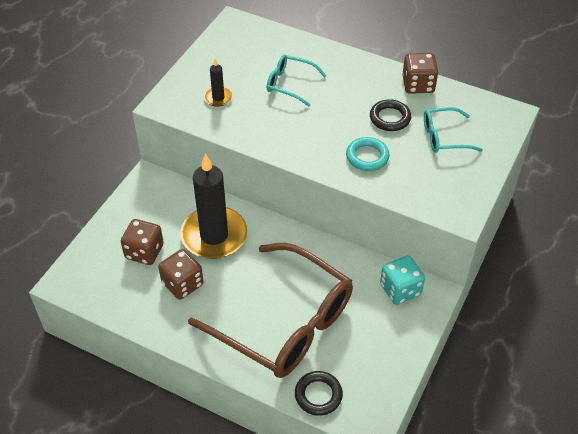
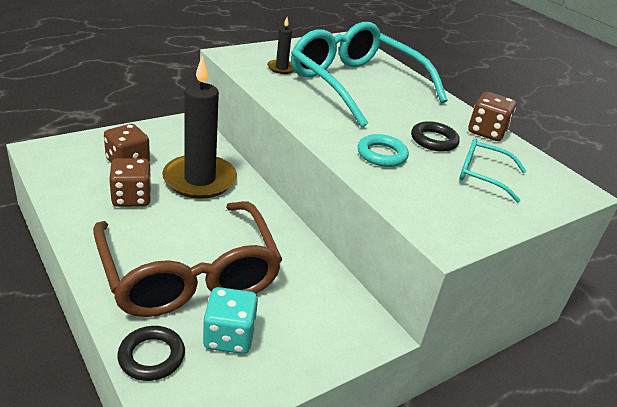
camera: 25 degrees right, 15 degrees down
turquoise glasses [267,55,327,106] -> turquoise glasses [291,22,448,127], size x2.25
turquoise dice [380,255,425,305] -> turquoise dice moved to [203,287,258,354]

